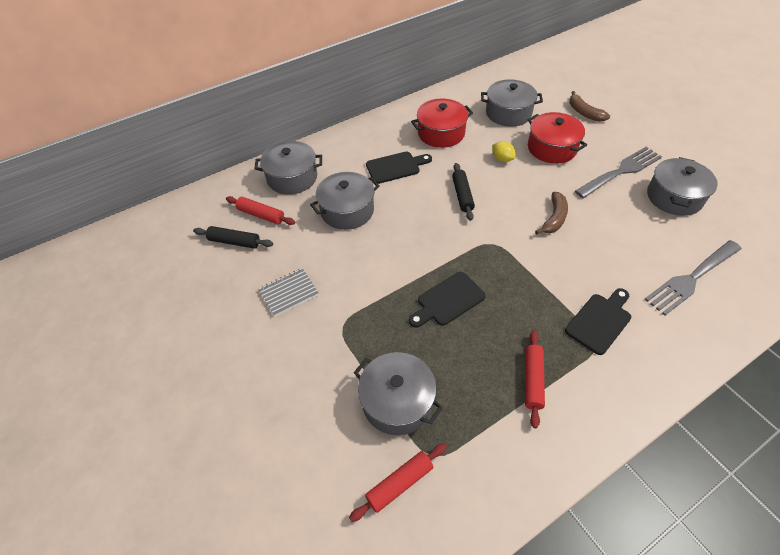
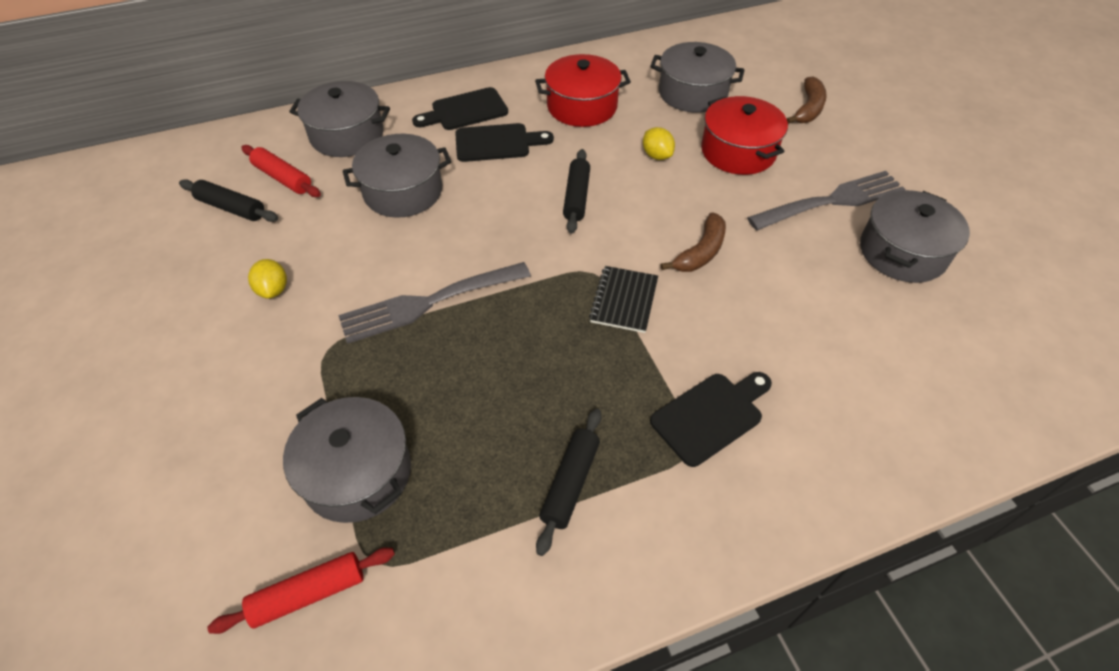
camera: 10 degrees right, 0 degrees up
grey notebook [259,268,319,317] -> yellow lemon [248,259,287,299]
black cutting board [409,272,486,328] -> black cutting board moved to [412,87,508,130]
red rolling pin [525,330,545,428] -> black rolling pin [536,408,601,556]
brown banana [569,91,610,122] -> brown banana turned 135 degrees counterclockwise [787,76,827,124]
grey fork [644,240,742,316] -> grey fork moved to [338,262,531,344]
none -> black notebook [589,266,658,333]

